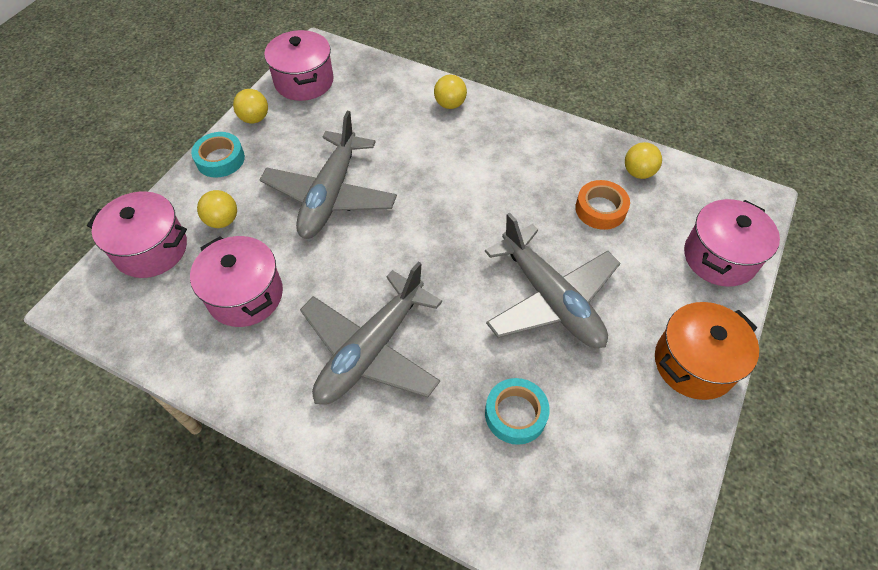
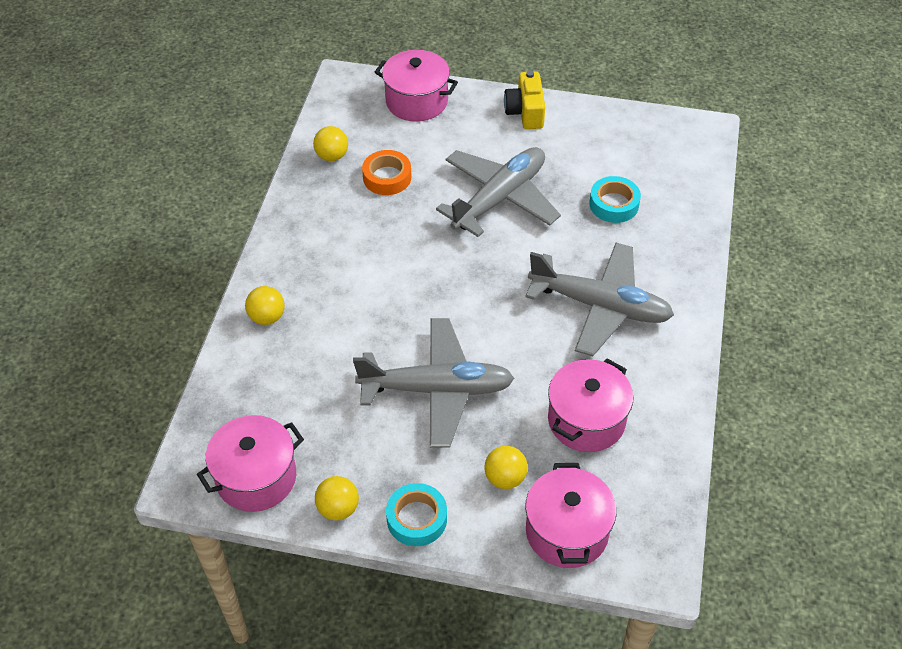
camera: 105 degrees left, 5 degrees down
orange pot [655,302,759,400] -> yellow camera [504,71,545,129]

